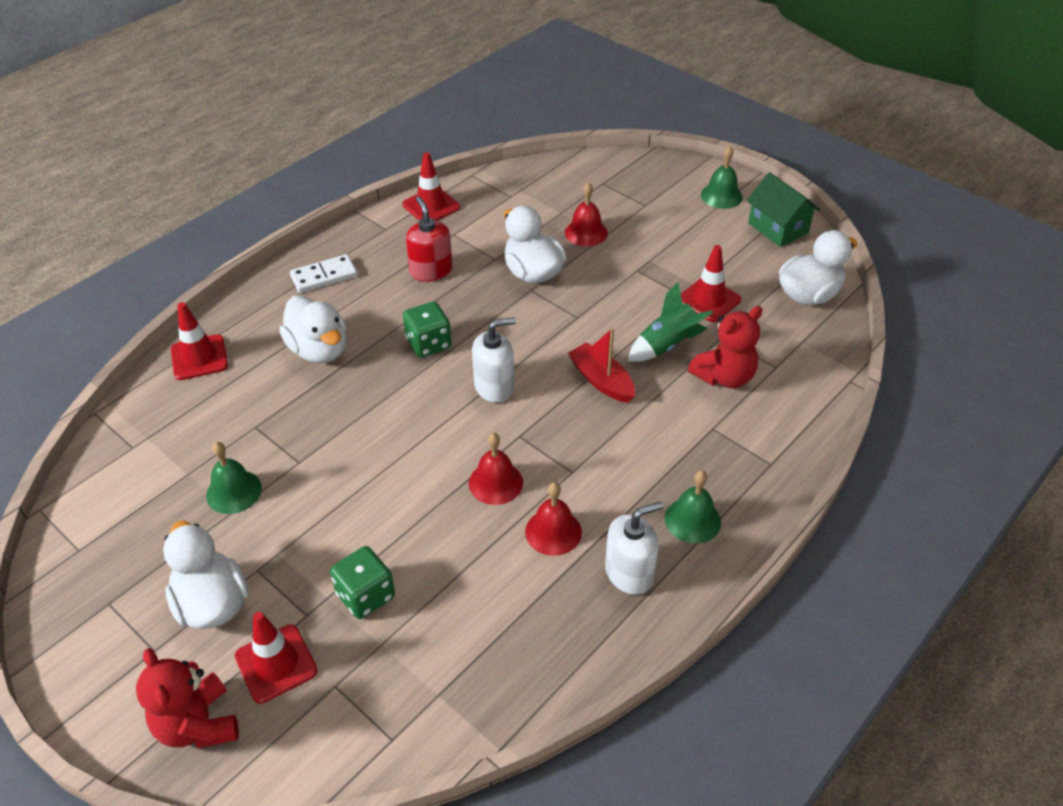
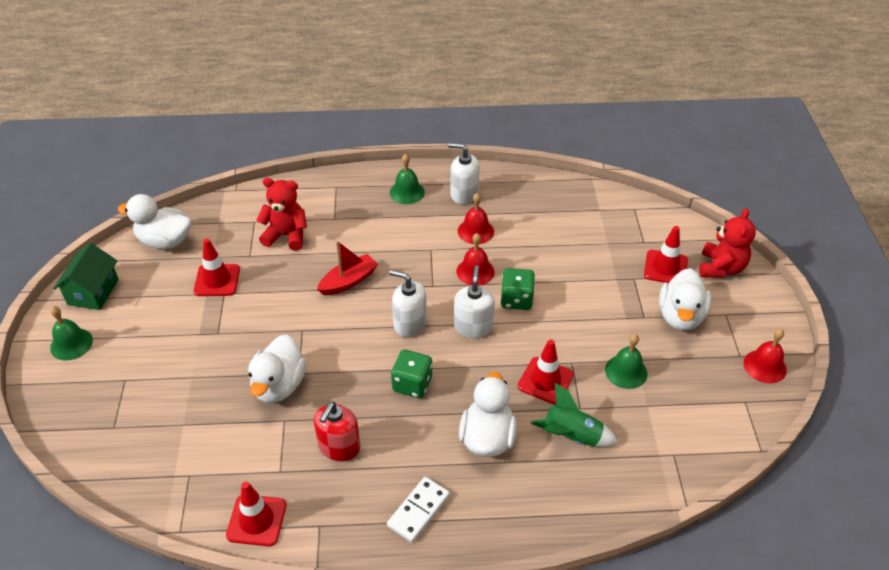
camera: 135 degrees left, 0 degrees up
red traffic cone [171,302,228,380] -> red traffic cone moved to [518,339,574,404]
white domino [290,254,357,293] -> white domino turned 75 degrees counterclockwise [387,477,450,543]
green dice [330,546,395,619] -> green dice moved to [500,268,535,310]
red bell [565,182,608,246] -> red bell moved to [744,329,787,383]
red boat [568,328,635,403] -> red boat turned 135 degrees counterclockwise [317,241,378,295]
green rocket [628,283,713,362] -> green rocket moved to [531,383,618,447]
none -> white soap dispenser [454,265,495,338]

